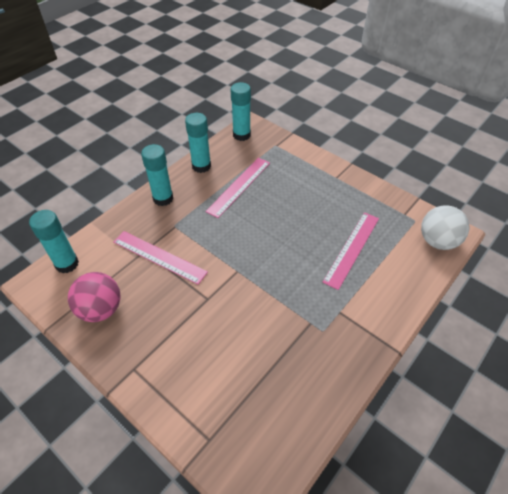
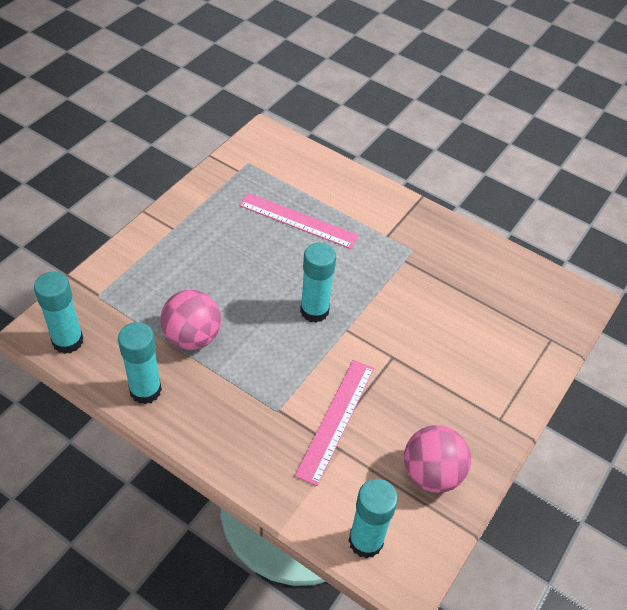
camera: 100 degrees left, 0 degrees up
turquoise glue stick [141,144,173,206] -> turquoise glue stick moved to [300,243,336,323]
pink ruler [205,158,270,218] -> pink ball [160,290,221,350]
white ball [421,205,469,250] -> none

